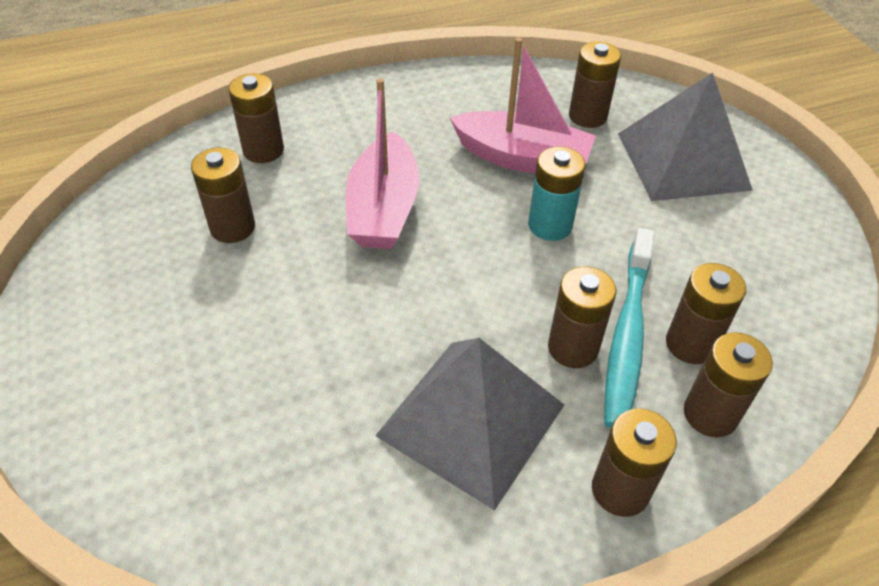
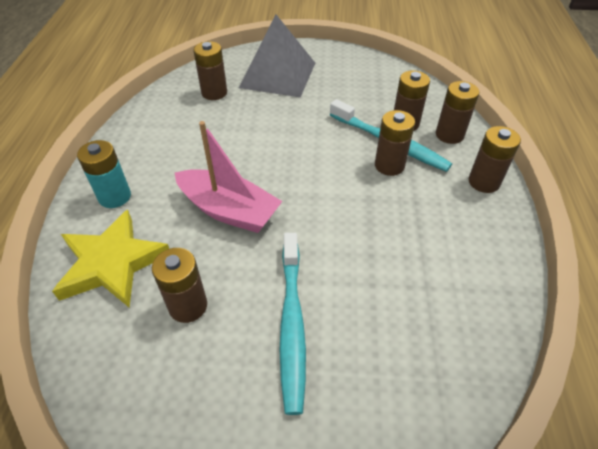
camera: 65 degrees left, 0 degrees up
brown battery [228,73,284,163] -> yellow star [52,210,169,307]
grey pyramid [375,338,564,511] -> none
pink boat [449,38,596,174] -> none
turquoise battery [528,146,586,241] -> turquoise battery moved to [77,140,131,208]
none -> turquoise toothbrush [280,233,306,415]

